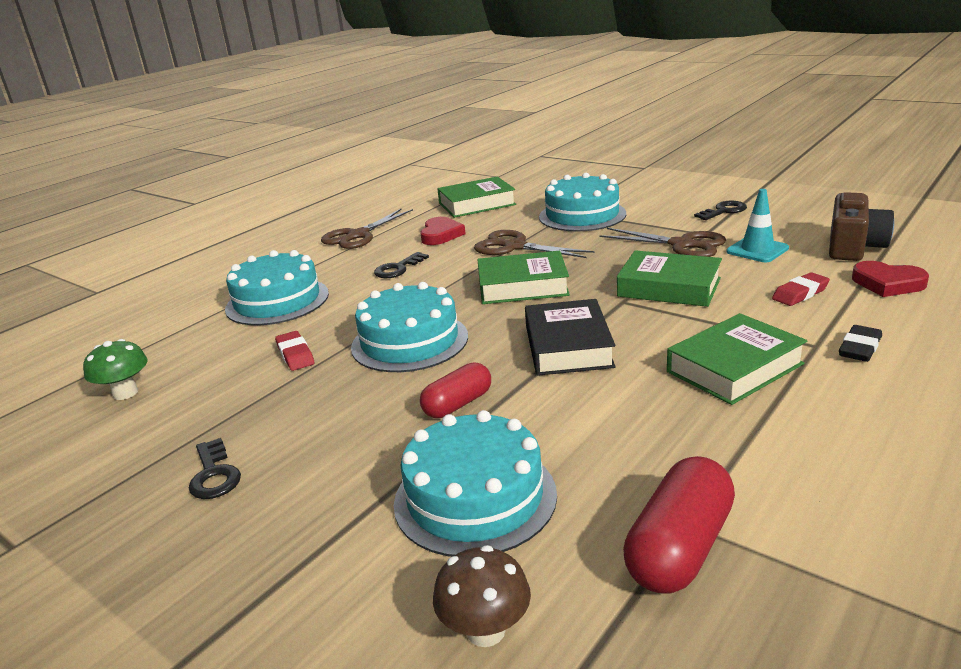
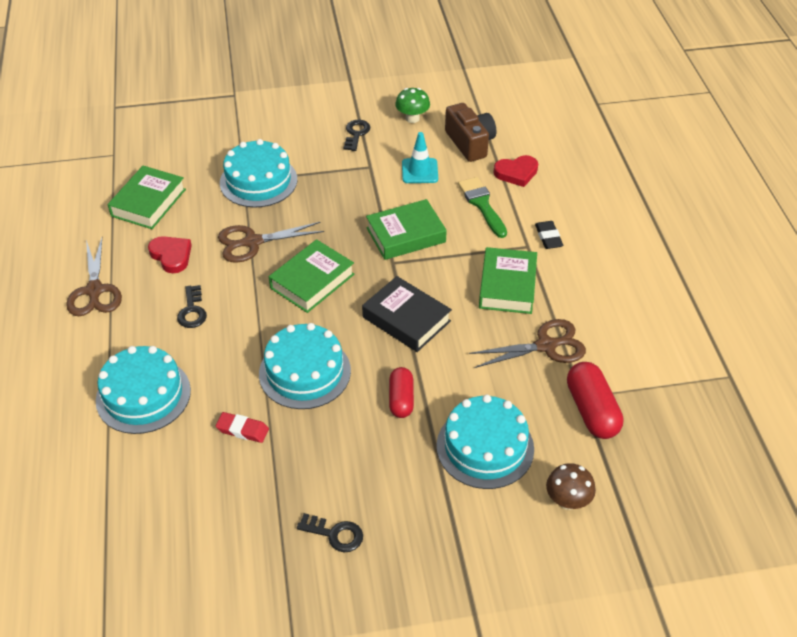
camera: 50 degrees left, 20 degrees up
green mushroom [83,339,148,400] -> green mushroom moved to [395,88,430,123]
brown scissors [599,228,726,257] -> brown scissors moved to [469,319,586,368]
red eraser [772,272,830,306] -> green brush [458,177,507,238]

